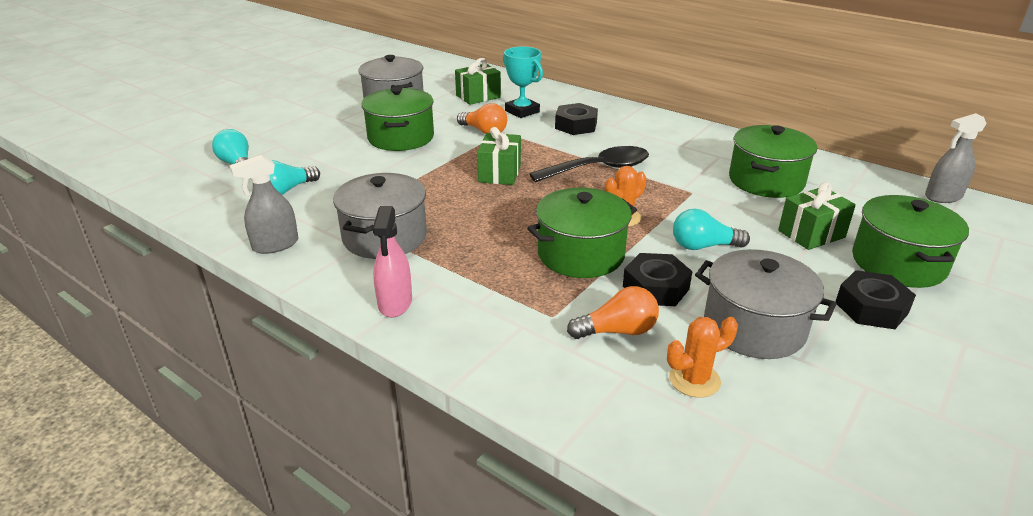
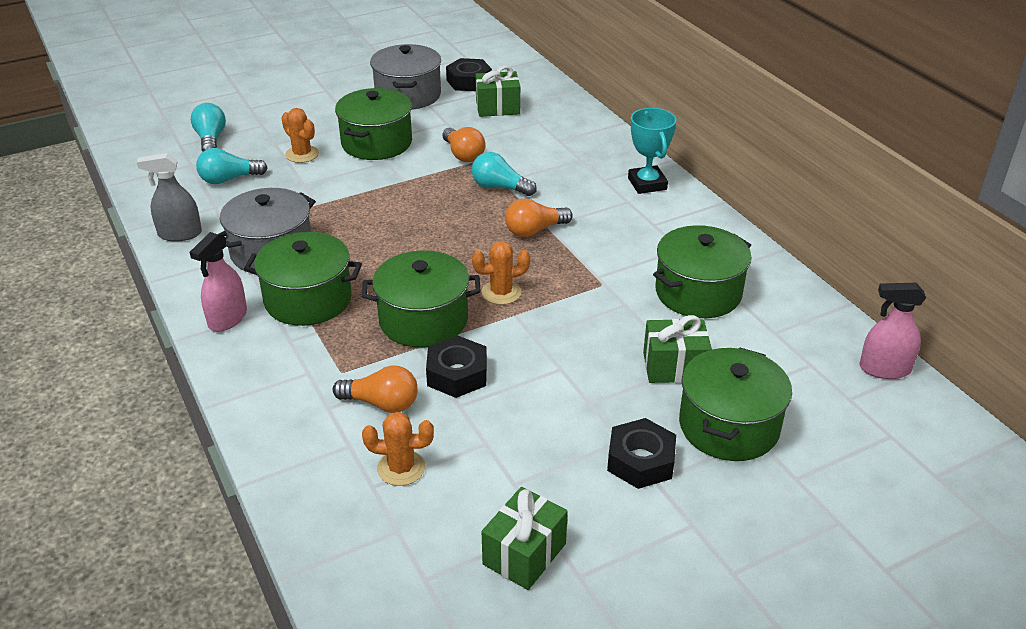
camera: 25 degrees right, 5 degrees up
green gift [477,127,521,185] -> green gift moved to [482,487,568,590]
turquoise trophy [503,46,543,118] -> turquoise trophy moved to [628,108,677,194]
black spoon [529,146,649,182] -> orange light bulb [505,198,573,237]
black nut [555,103,598,135] -> black nut moved to [446,58,492,91]
turquoise light bulb [673,209,750,250] -> turquoise light bulb moved to [472,152,537,196]
grey pot [695,249,837,359] -> none
grey spray bottle [925,113,987,203] -> pink spray bottle [860,283,926,379]
none -> green pot [244,232,362,326]
none -> orange cactus [281,108,319,163]

